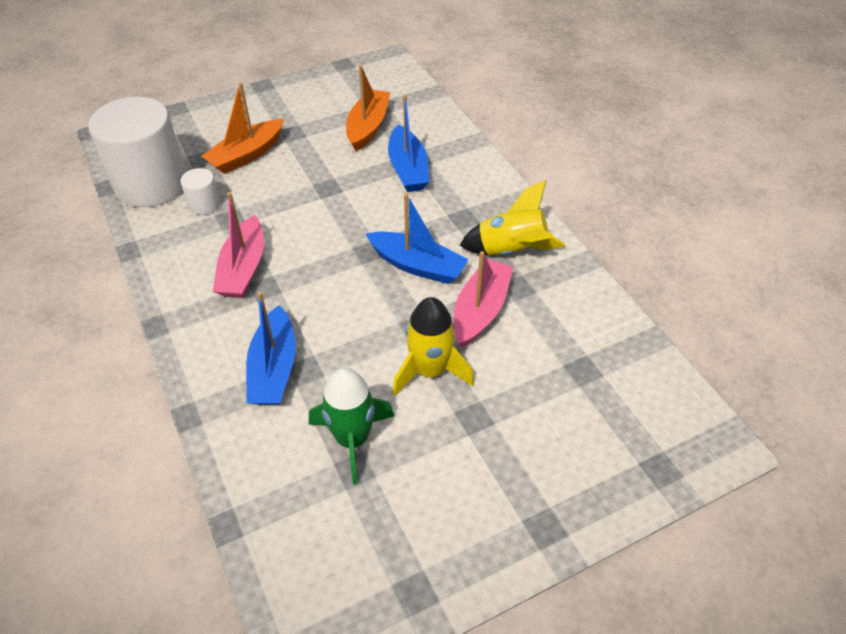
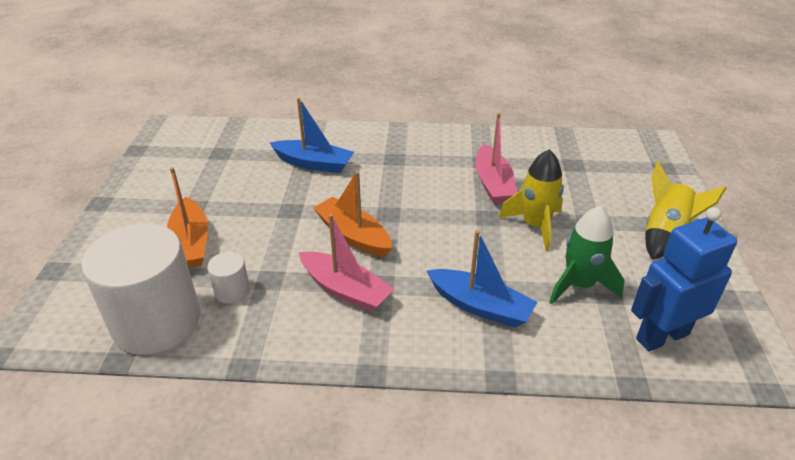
camera: 60 degrees left, 10 degrees down
orange boat [346,65,390,151] -> orange boat moved to [313,171,392,257]
blue boat [366,194,469,284] -> none
pink boat [453,251,513,347] -> pink boat turned 150 degrees counterclockwise [476,113,517,204]
yellow rocket [460,180,565,255] -> yellow rocket moved to [645,161,726,260]
none -> blue robot [631,207,737,352]

